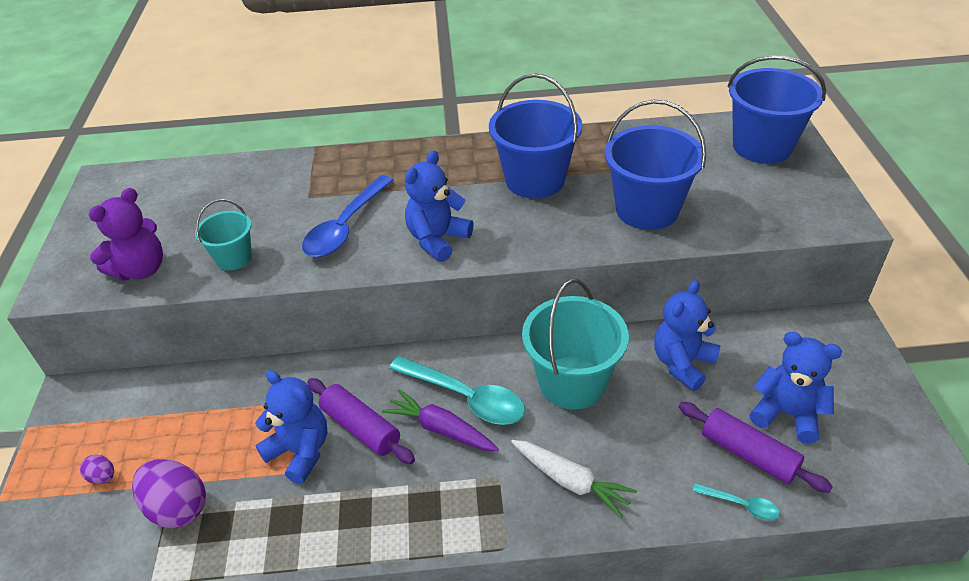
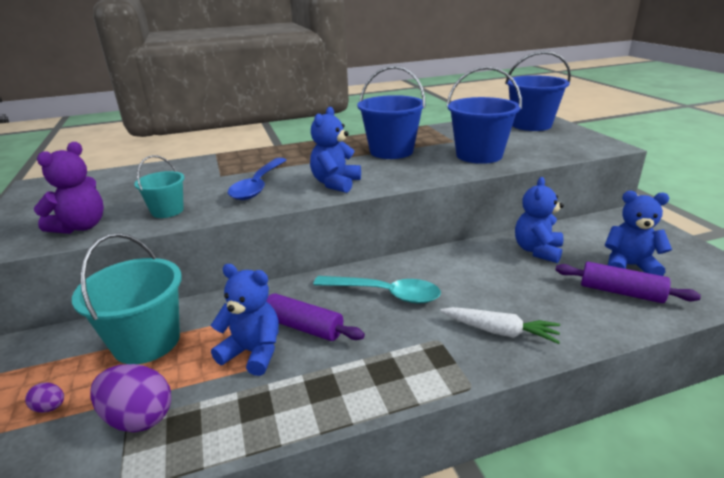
camera: 15 degrees left, 15 degrees down
purple carrot [382,389,499,451] -> none
turquoise bucket [522,279,629,410] -> turquoise bucket moved to [72,233,182,364]
turquoise spoon [693,483,780,521] -> none

